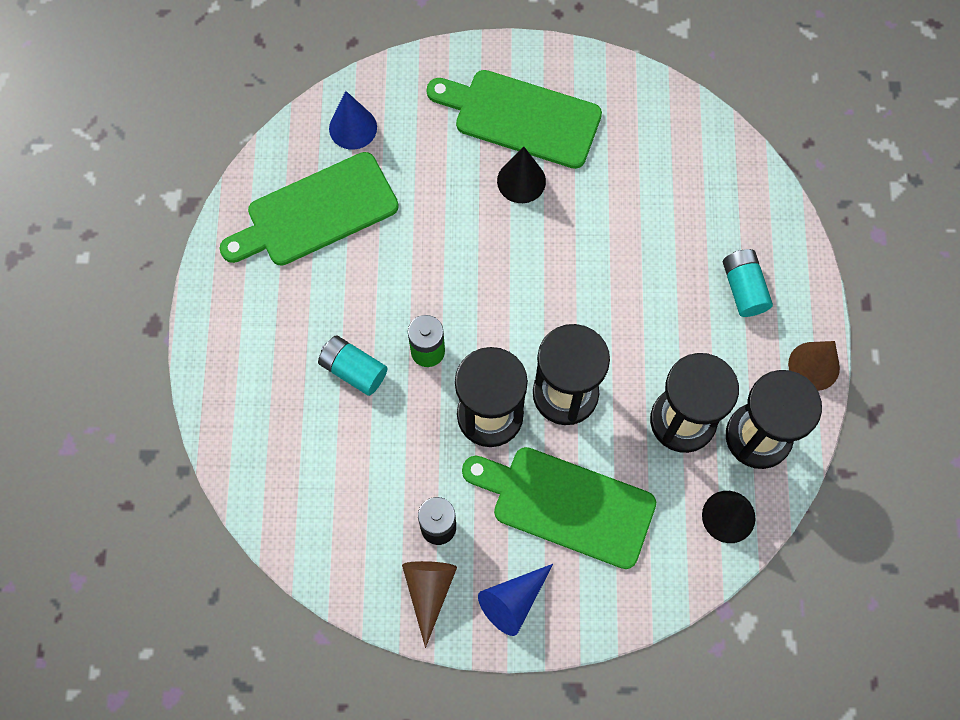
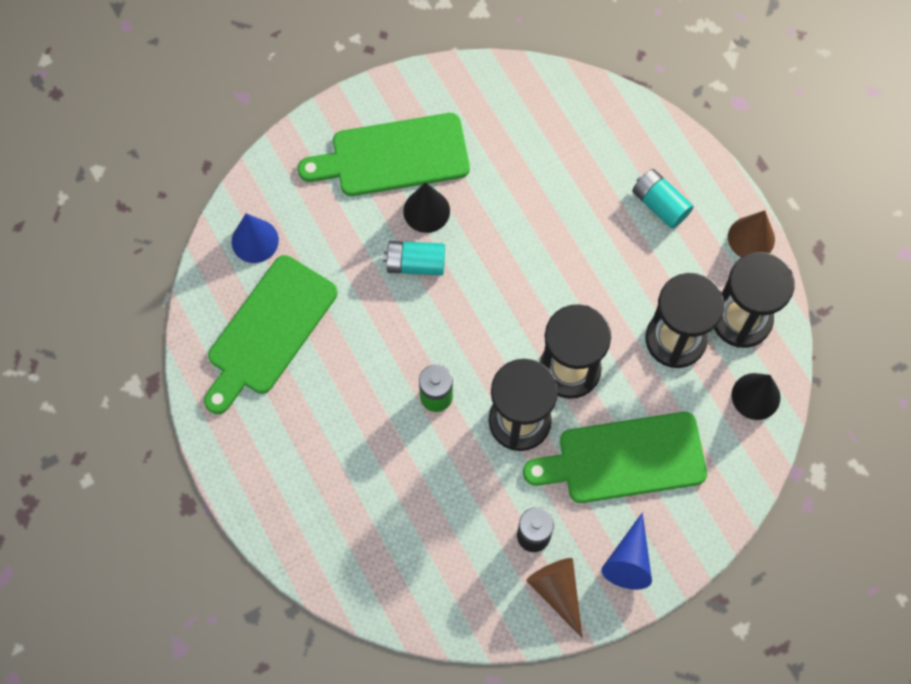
camera: 30 degrees left, 0 degrees up
turquoise battery [318,335,387,396] -> turquoise battery moved to [383,241,445,275]

